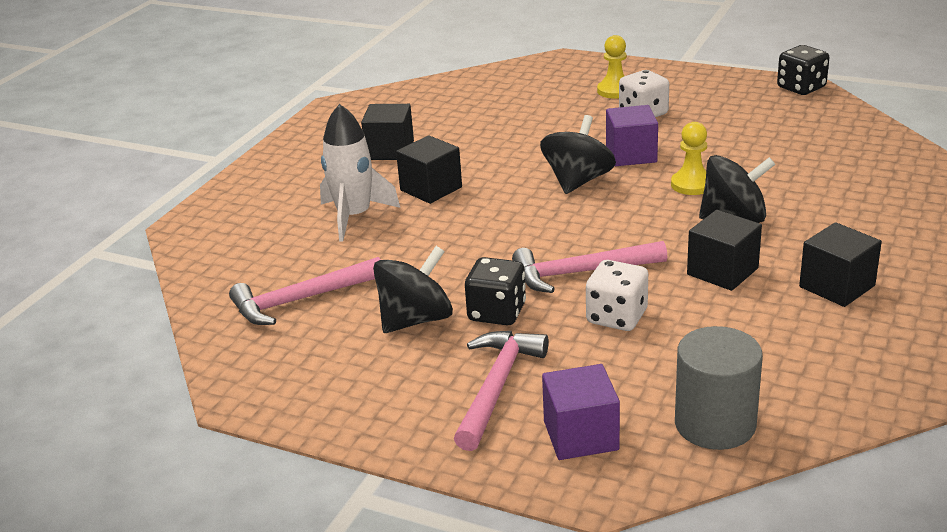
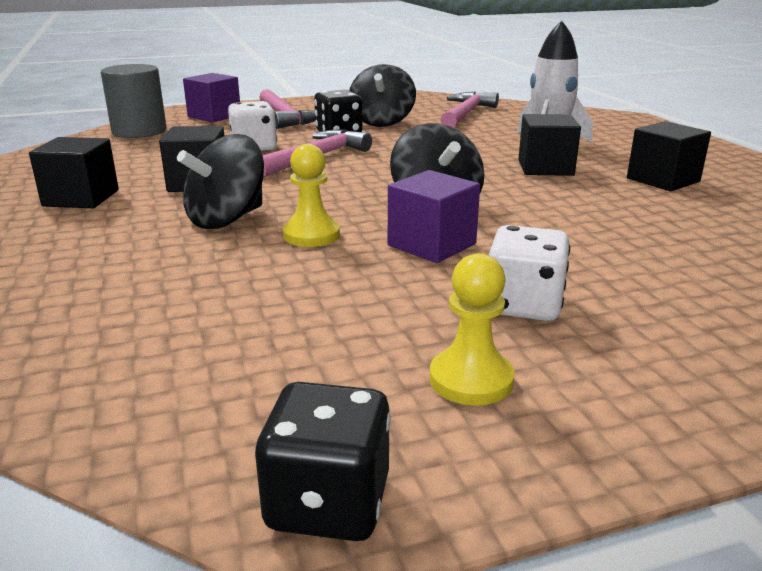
camera: 135 degrees right, 5 degrees down
yellow pawn [597,35,627,99] -> yellow pawn moved to [429,253,515,405]

